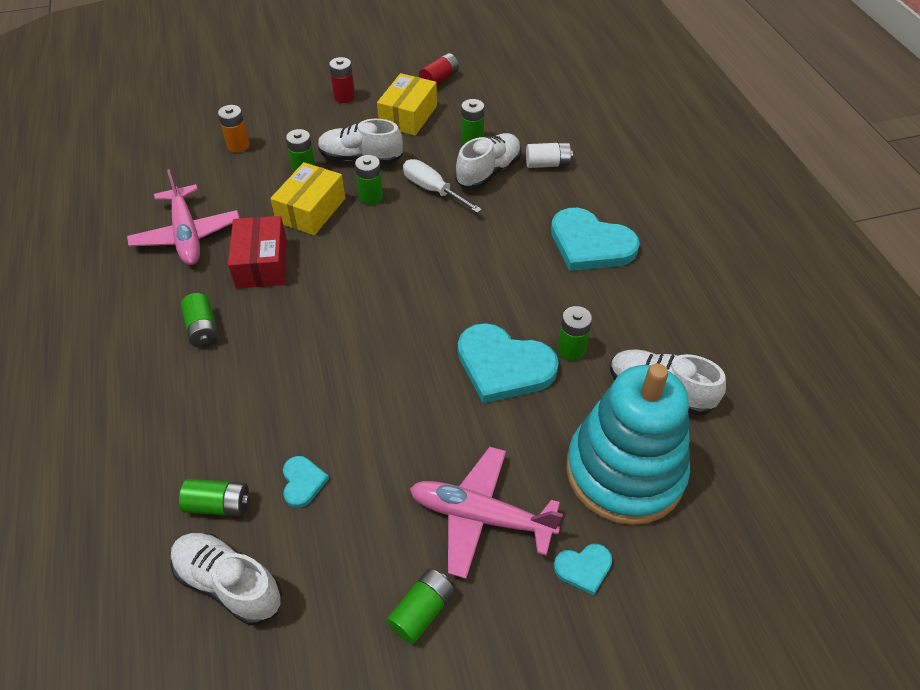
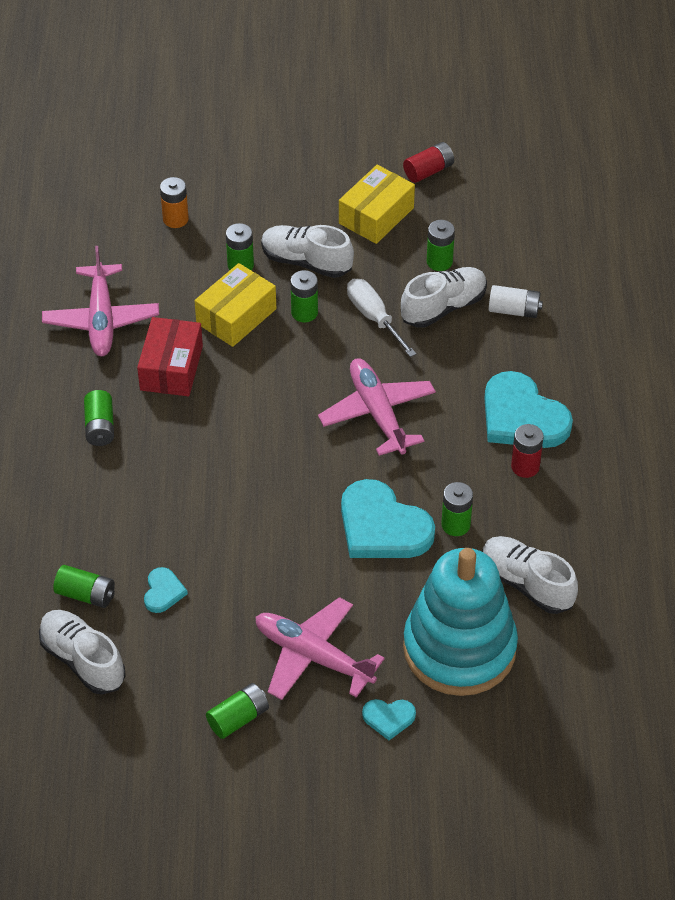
camera: 15 degrees right, 0 degrees up
red battery [329,57,355,103] -> red battery moved to [511,424,544,478]
none -> pink plane [318,358,436,456]

